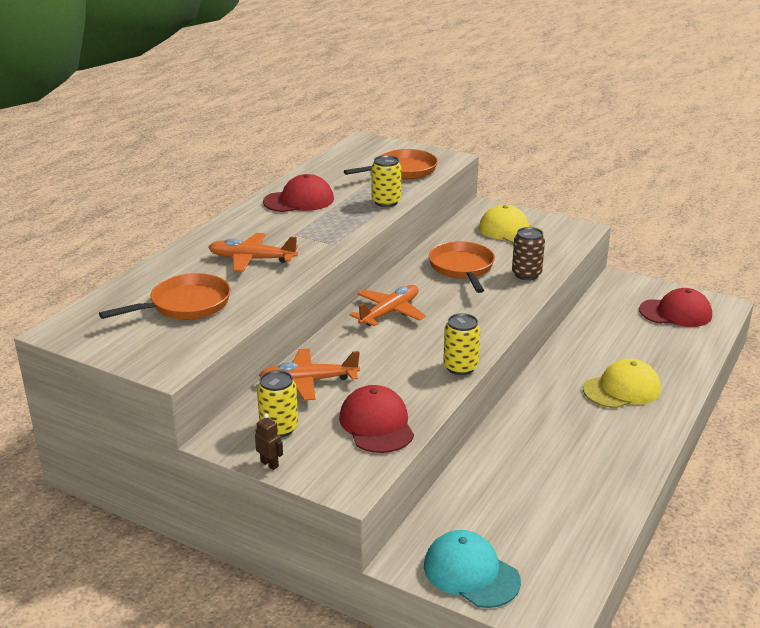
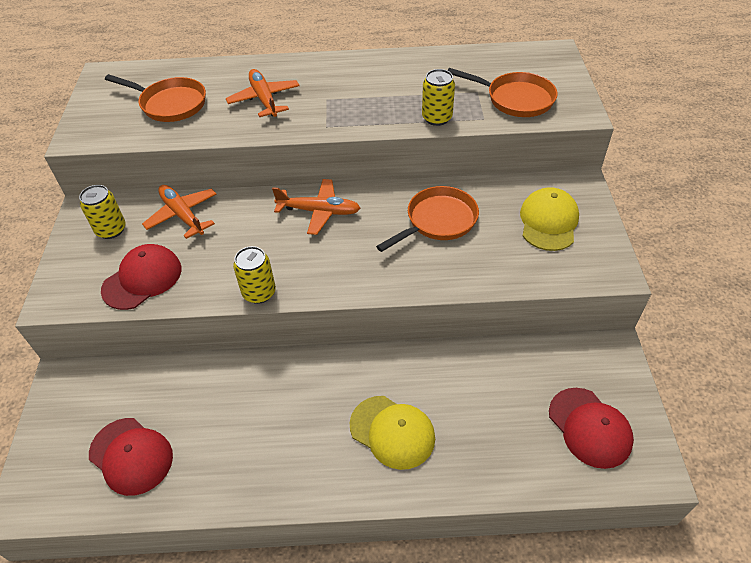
camera: 60 degrees right, 20 degrees up
brown robot [255,414,283,470] -> none
red cap [263,174,334,212] -> red cap moved to [89,418,173,496]
turquoise cap [424,530,521,608] -> none
brown can [512,227,545,280] -> none

